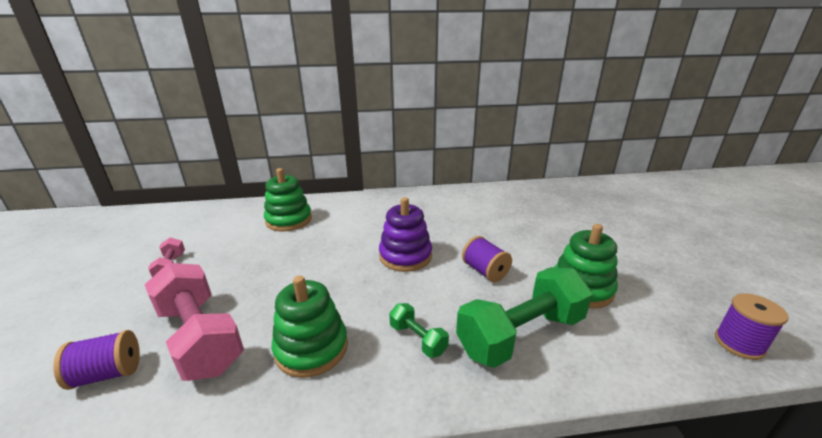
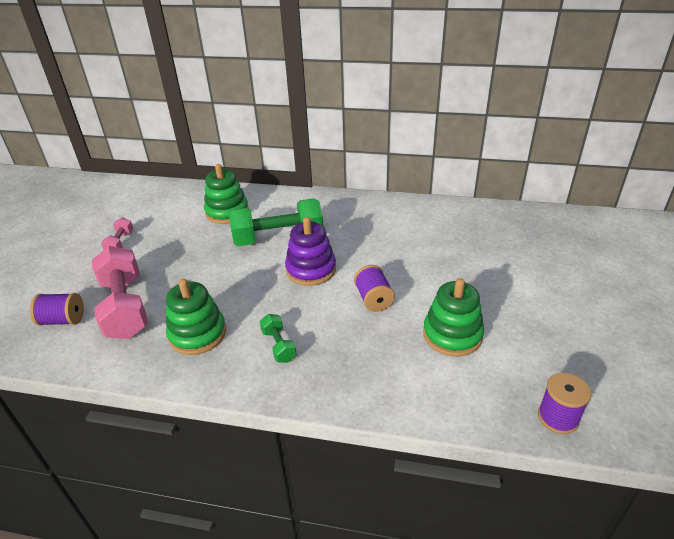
camera: 20 degrees right, 10 degrees up
green dumbbell [456,267,592,368] -> green dumbbell moved to [229,199,323,246]

